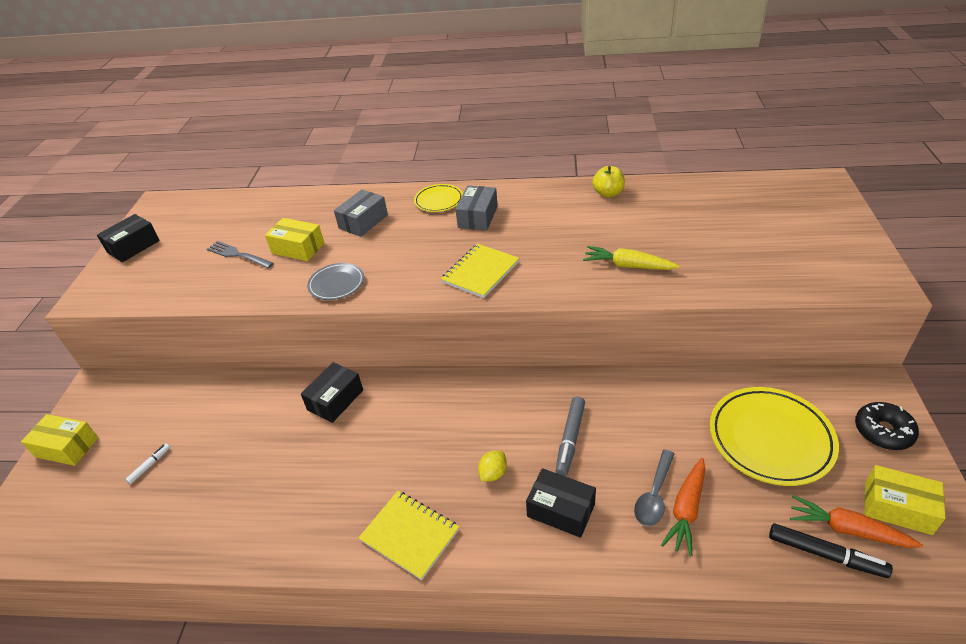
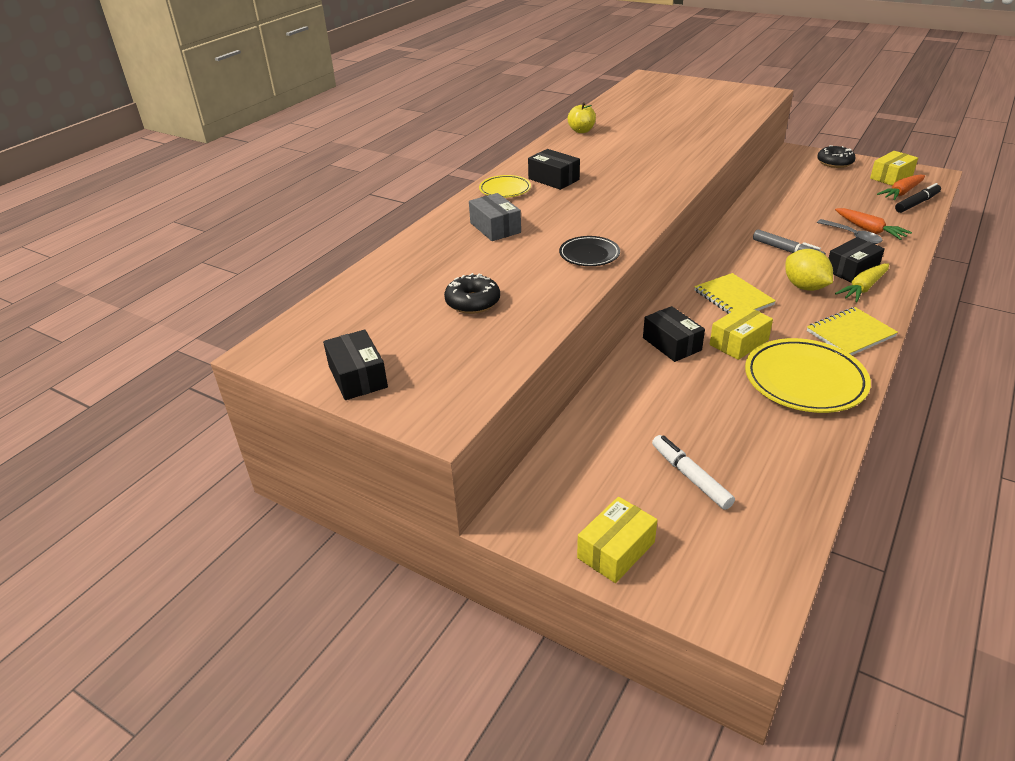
camera: 65 degrees left, 5 degrees down
white marker [126,444,170,484] -> white marker [652,435,735,510], size x1.82
grey fork [207,241,274,268] -> black donut [444,273,500,314]
yellow box [265,218,324,261] -> yellow box moved to [710,305,773,360]
grey plate [307,263,364,300] -> black plate [559,236,620,266]
yellow notebook [441,244,519,298] -> yellow notebook moved to [694,273,776,314]
grey box [455,185,498,231] -> black box [528,149,580,190]
yellow lemon [478,451,507,482] -> yellow lemon [785,249,833,291], size x1.76
yellow carrot [583,246,680,270] -> yellow carrot moved to [835,263,889,302]
yellow plate [710,387,839,486] -> yellow plate moved to [745,338,871,413]

